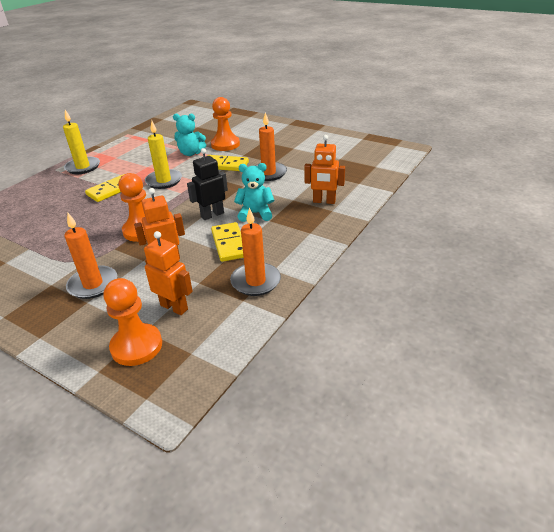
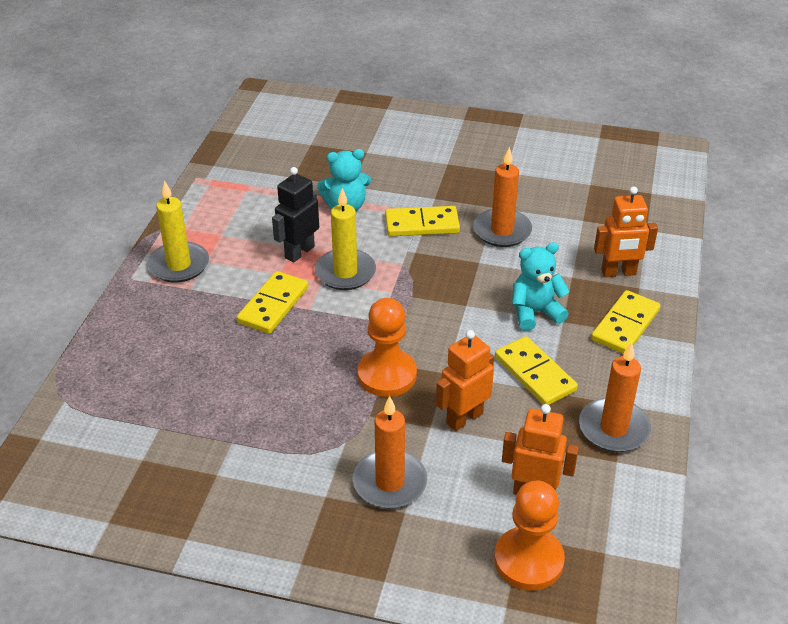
camera: 20 degrees left, 5 degrees up
black robot [187,148,228,220] -> black robot moved to [272,167,319,263]
orange pawn [211,97,240,151] -> none
none -> yellow domino [591,290,661,354]

